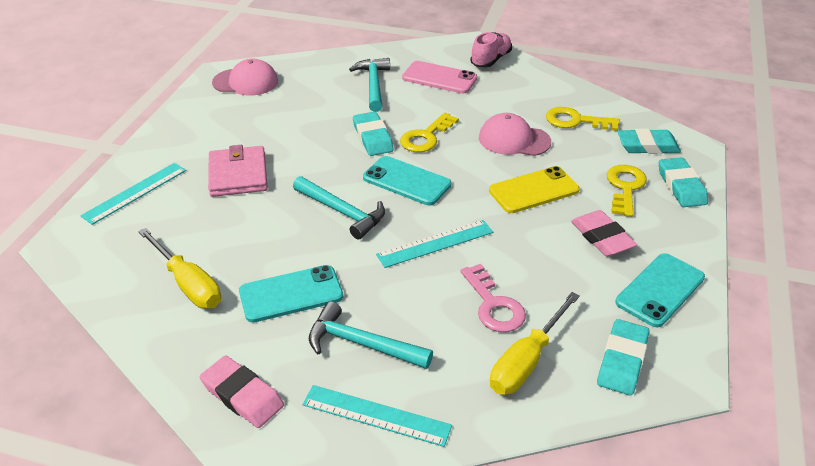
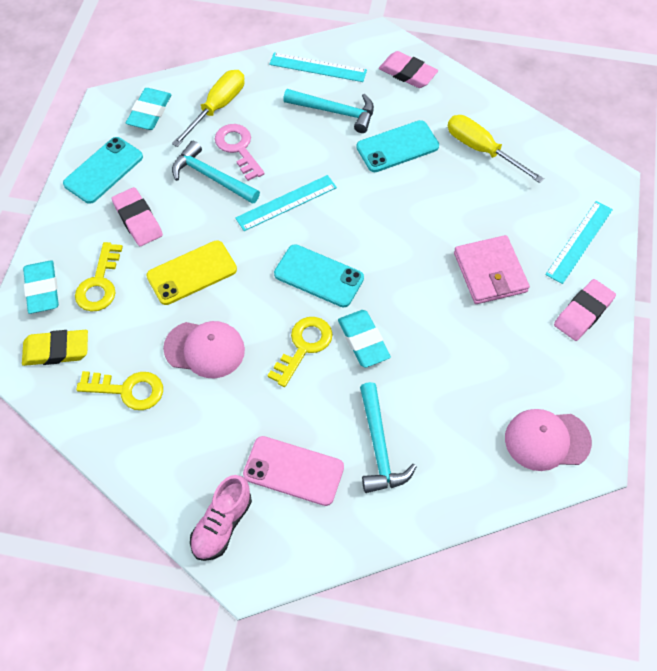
camera: 175 degrees right, 20 degrees up
turquoise hammer [293,176,385,240] -> turquoise hammer moved to [172,141,260,204]
turquoise eraser [617,129,681,154] -> yellow eraser [22,330,88,366]
none -> pink eraser [554,279,616,341]

